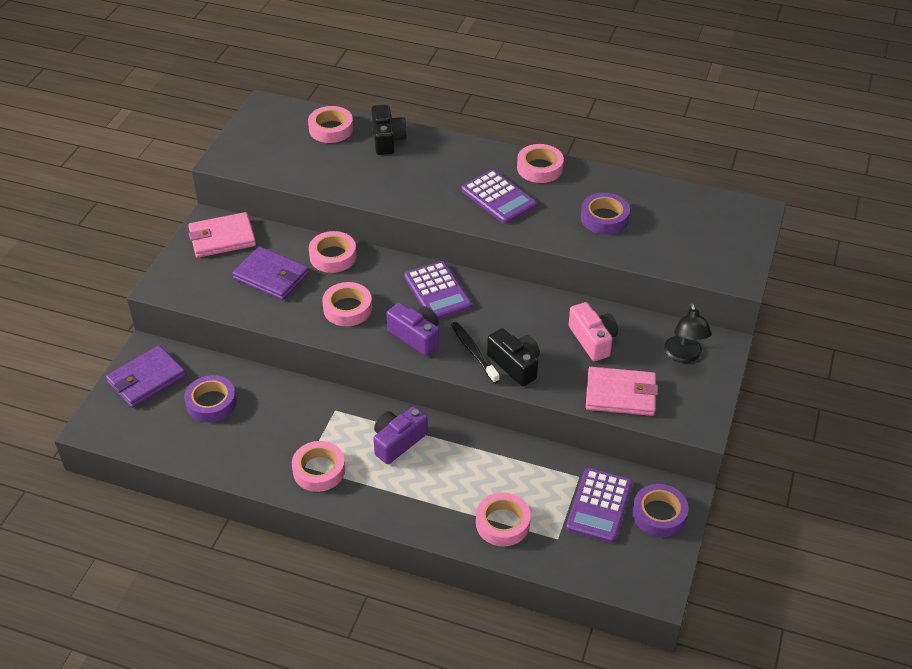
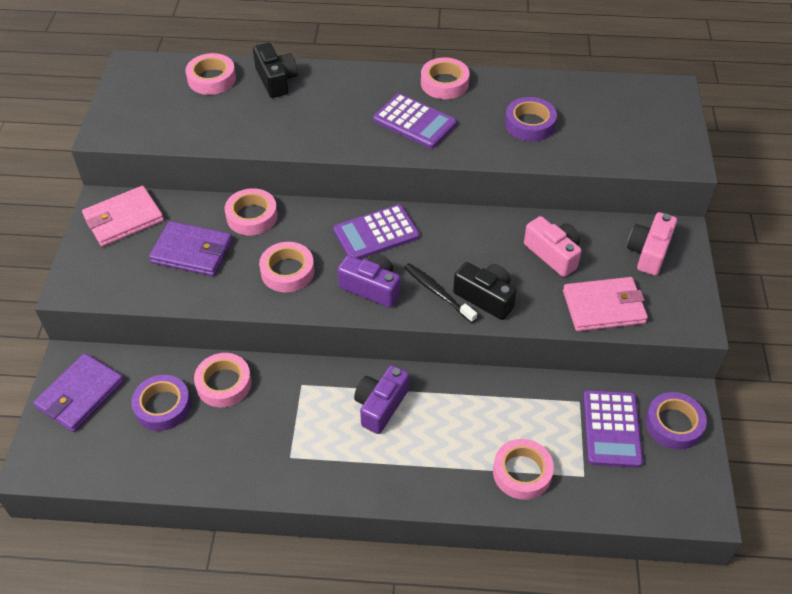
camera: 15 degrees left, 5 degrees up
pink tape [292,441,345,492] -> pink tape moved to [194,353,252,407]
purple calculator [404,261,472,319] -> purple calculator turned 105 degrees clockwise [333,204,420,259]
black lamp [664,303,712,363] -> pink camera [627,212,677,276]

